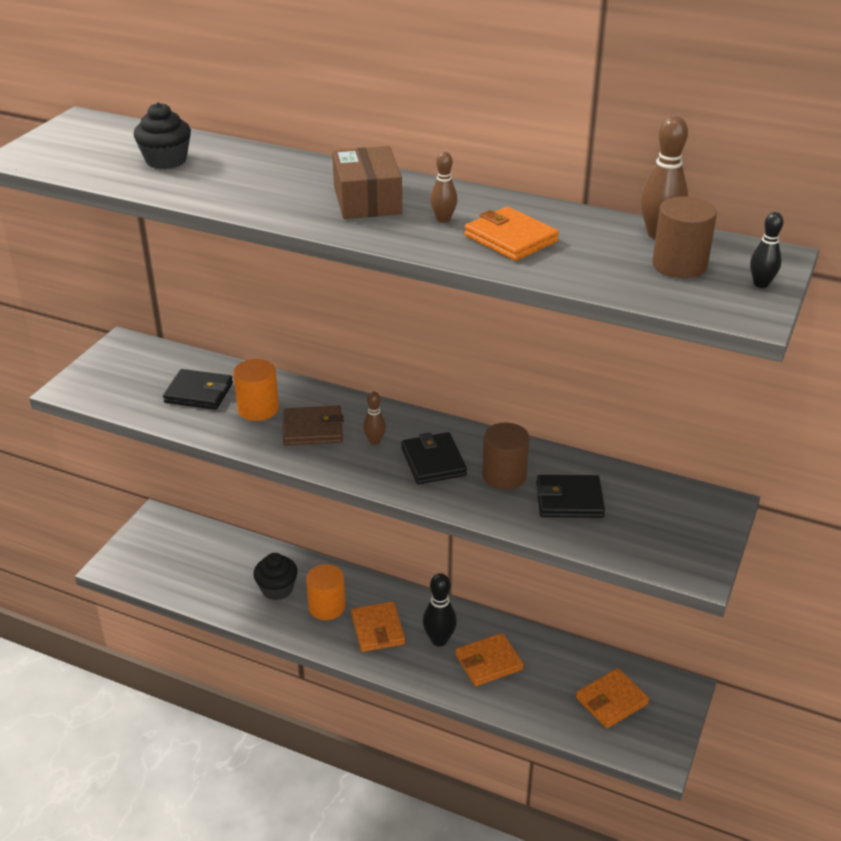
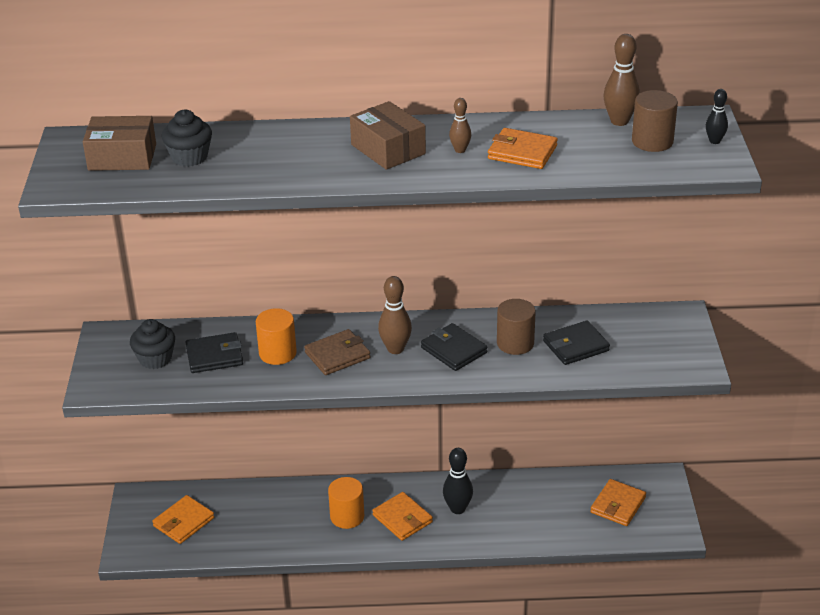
camera: 25 degrees left, 0 degrees up
black cupcake [254,553,298,600] -> black cupcake moved to [130,319,175,369]
brown bowling pin [363,391,386,445] -> brown bowling pin [378,276,412,354], size x1.67
orange wallet [455,633,524,686] -> orange wallet moved to [152,495,214,544]
none -> brown box [83,116,156,171]

